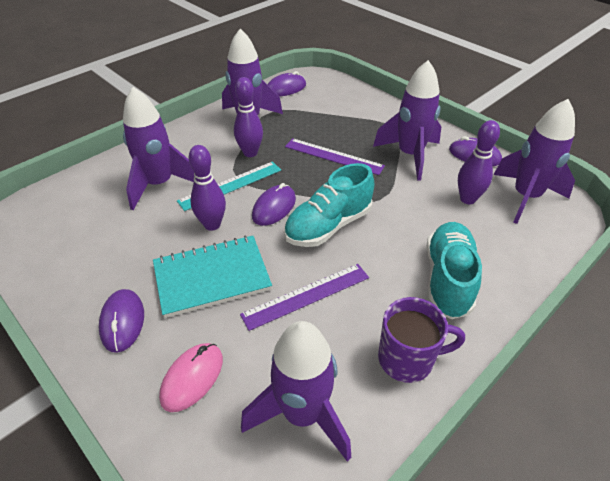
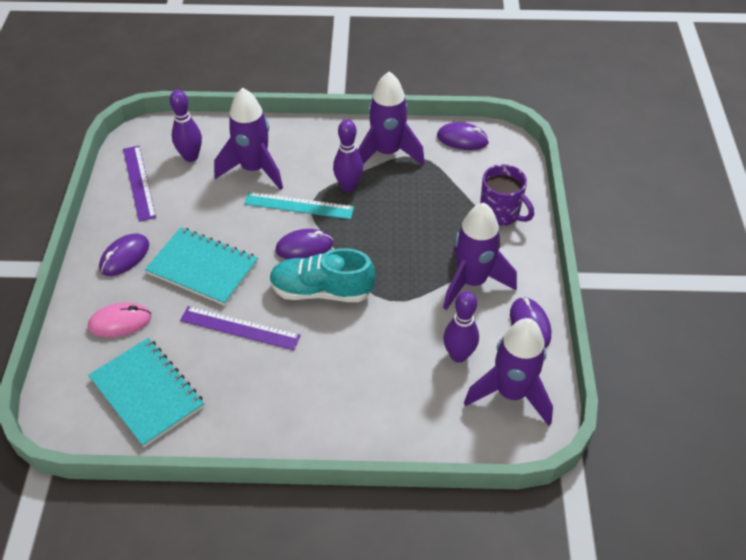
camera: 45 degrees right, 5 degrees up
purple bowling pin [189,145,226,231] -> purple bowling pin moved to [169,90,202,162]
purple rocket [241,321,351,462] -> turquoise notebook [88,338,204,447]
purple ruler [285,138,385,175] -> purple ruler moved to [123,146,156,222]
purple mug [378,297,465,383] -> purple mug moved to [480,164,534,226]
turquoise shoe [426,222,482,319] -> none

